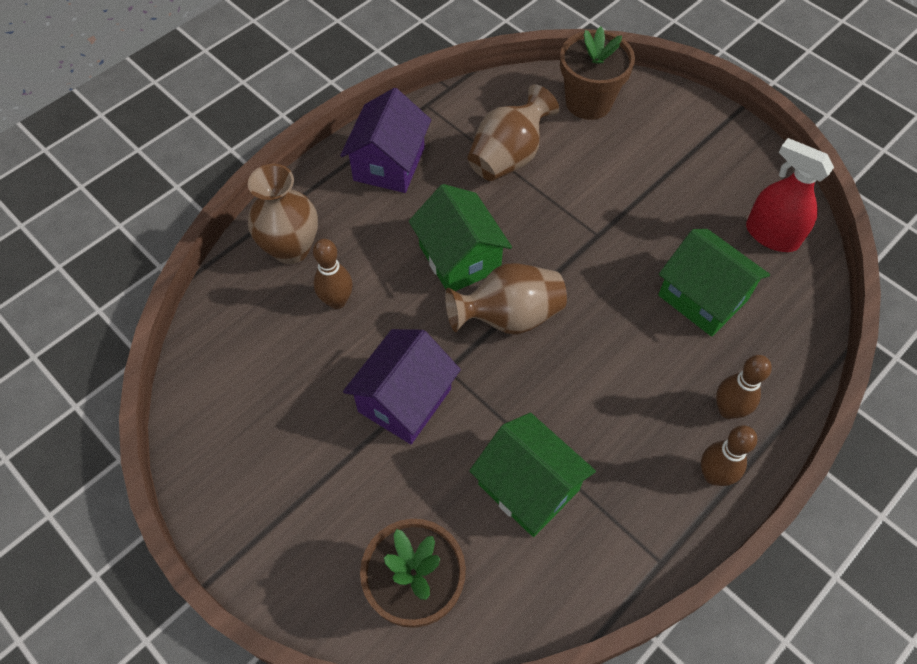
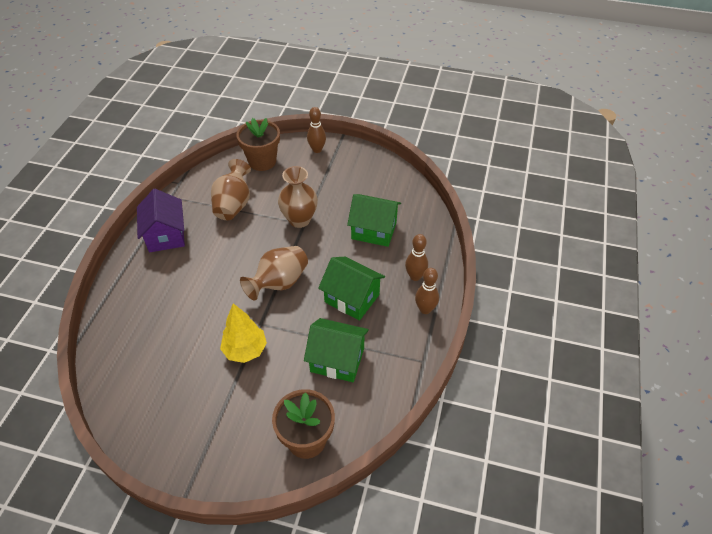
camera: 30 degrees left, 10 degrees down
brown vase [248,164,318,264] -> brown vase moved to [278,166,318,228]
brown bowling pin [313,239,353,309] -> brown bowling pin moved to [307,107,326,153]
purple house [343,329,461,444] -> yellow tree [220,303,267,363]
green house [409,184,512,291] -> green house moved to [318,257,385,321]
red spray bottle [746,138,834,252] -> none

